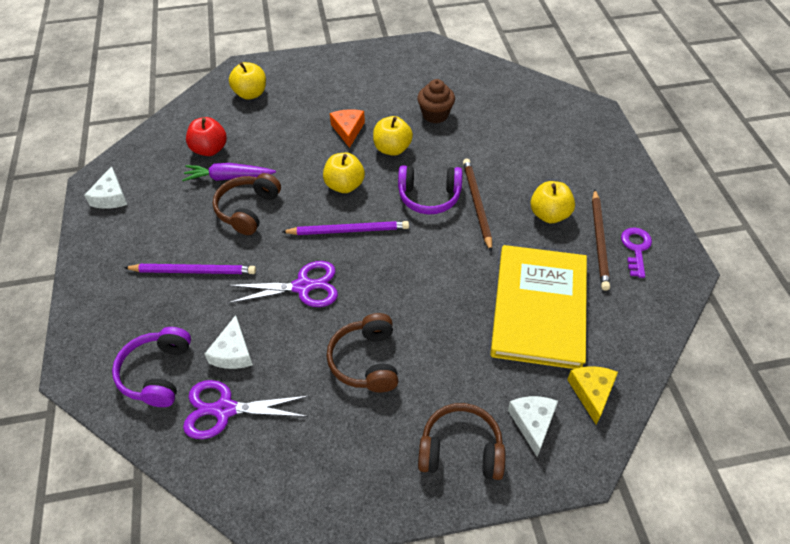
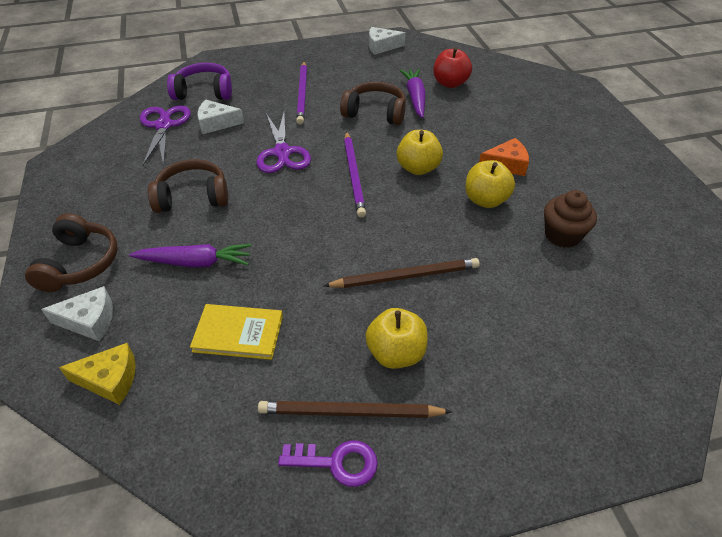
camera: 85 degrees right, 5 degrees down
yellow apple [229,62,266,100] -> none
purple headphones [398,165,462,214] -> none
yellow book [490,245,587,369] -> yellow book [190,304,283,360], size x0.50
none -> purple carrot [129,244,252,267]

